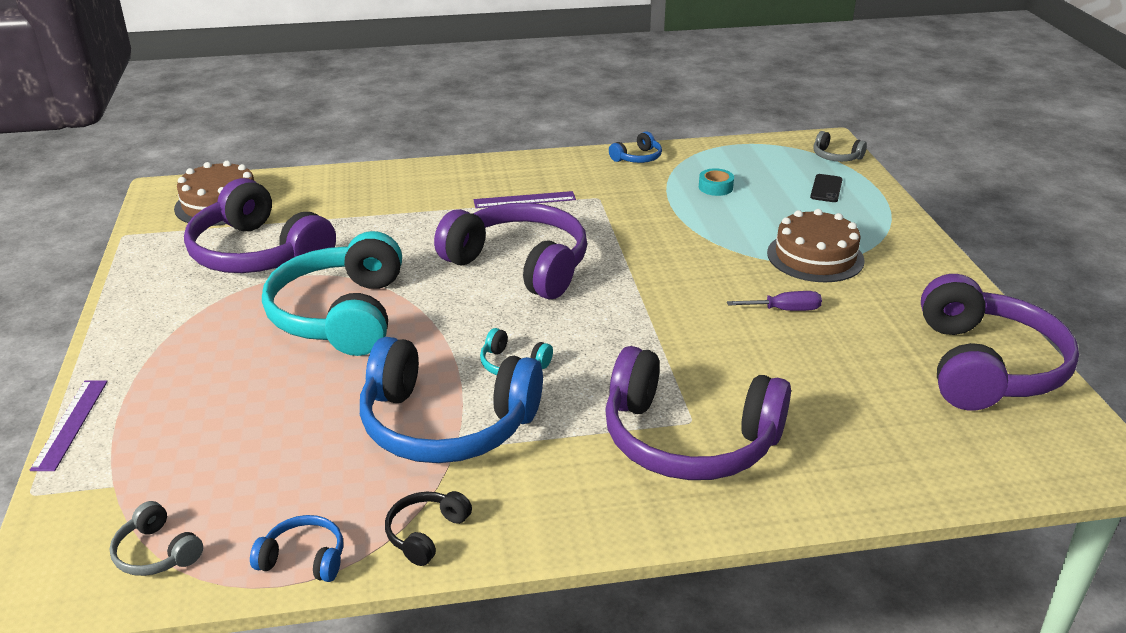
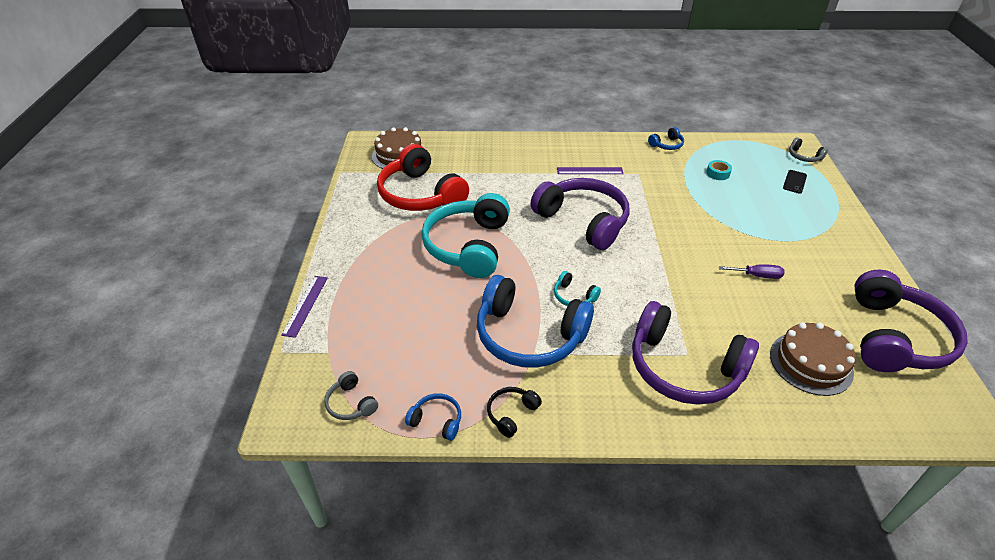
camera: 10 degrees right, 10 degrees up
purple headphones [184,178,336,273] -> red headphones [377,144,469,211]
brown cake [767,209,865,282] -> brown cake moved to [770,322,856,396]

